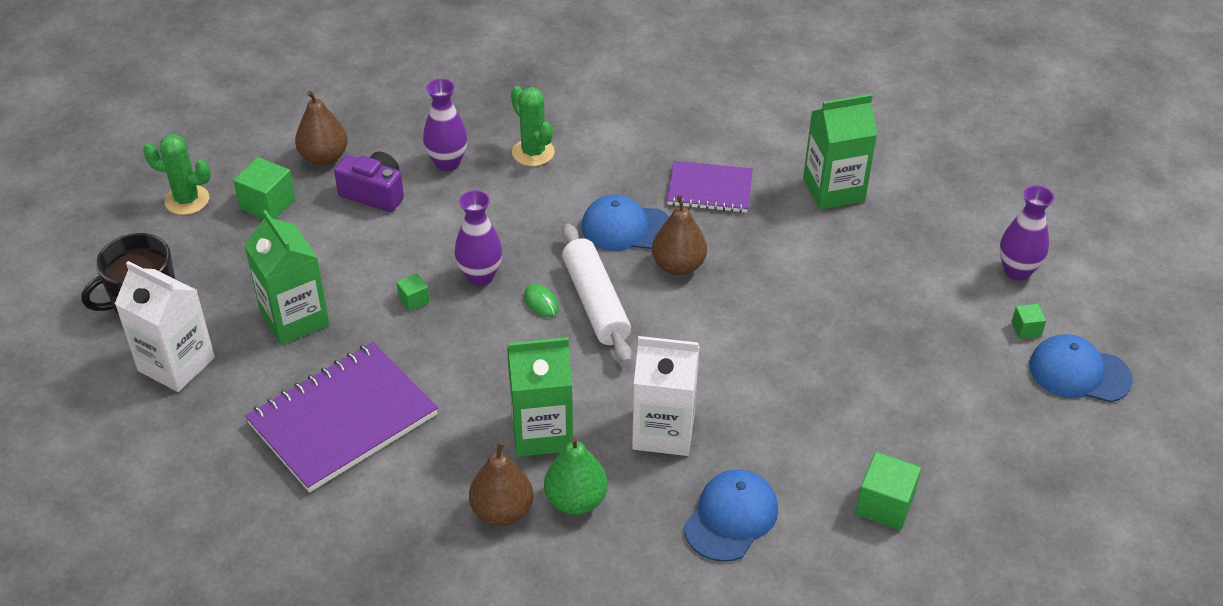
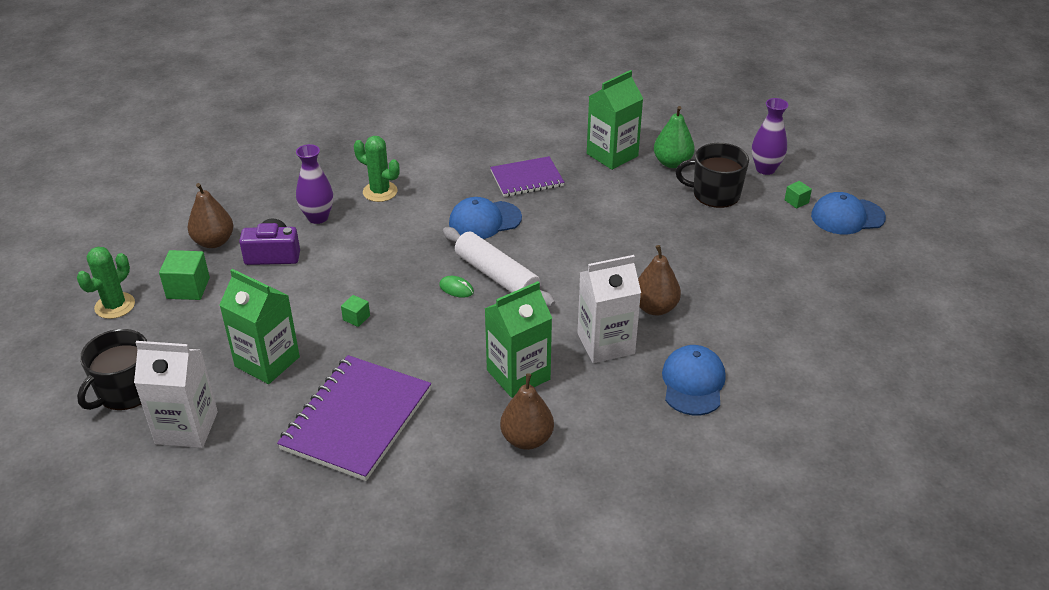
camera: 25 degrees left, 5 degrees down
green cactus [143,134,211,215] -> green cactus turned 45 degrees counterclockwise [77,247,135,319]
purple vase [455,190,502,286] -> none
green pear [544,436,608,515] -> green pear moved to [654,106,695,168]
brown pear [652,195,707,276] -> brown pear moved to [638,245,681,316]
green cube [855,452,921,530] -> none
none -> black mug [676,143,749,208]

